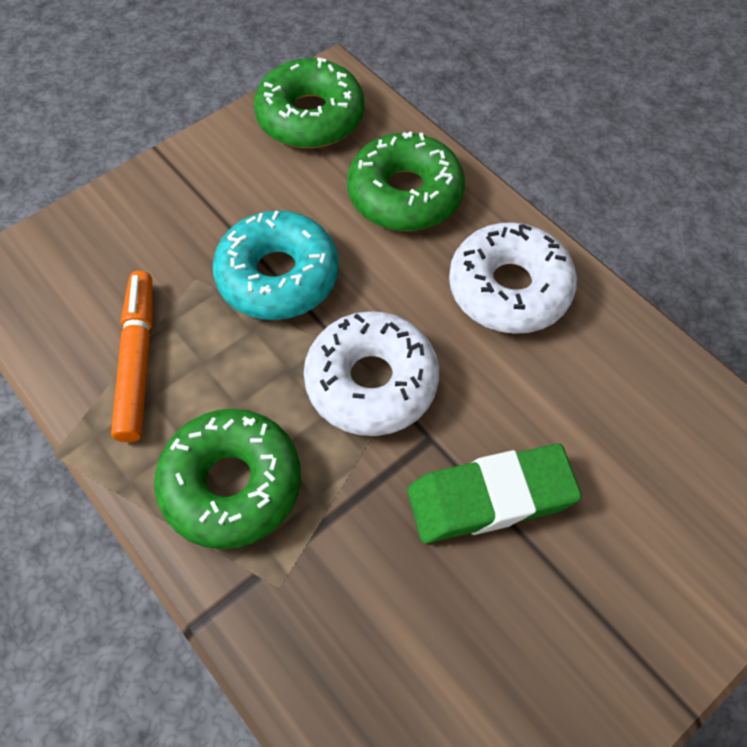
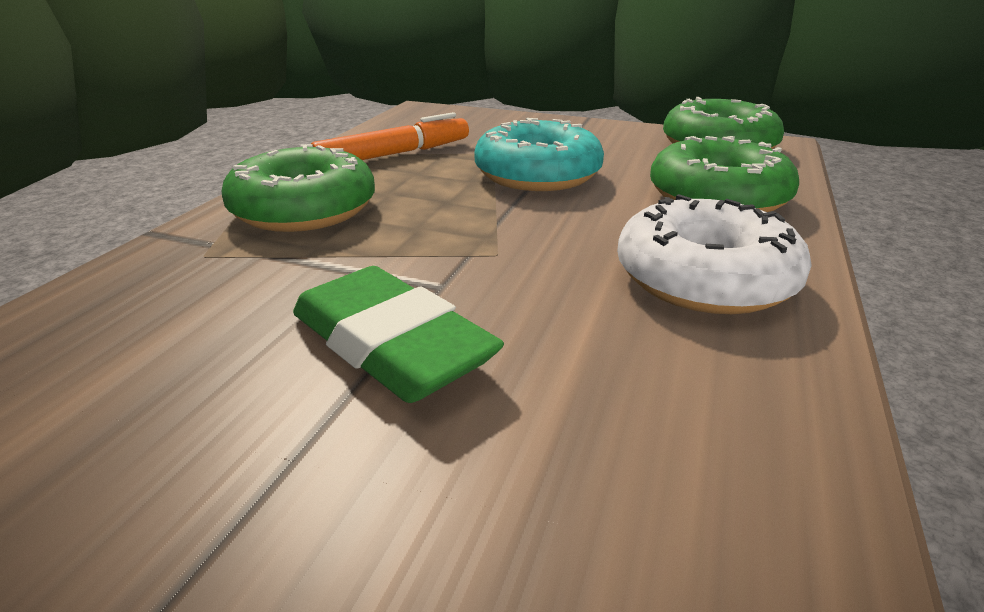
camera: 60 degrees right, 30 degrees down
white donut [304,311,439,436] -> none

